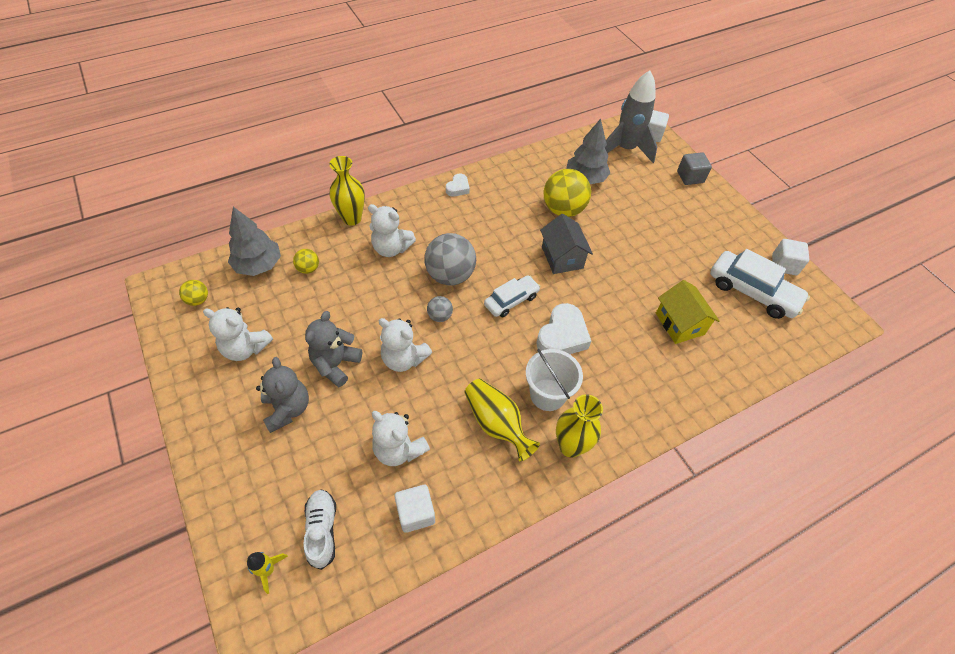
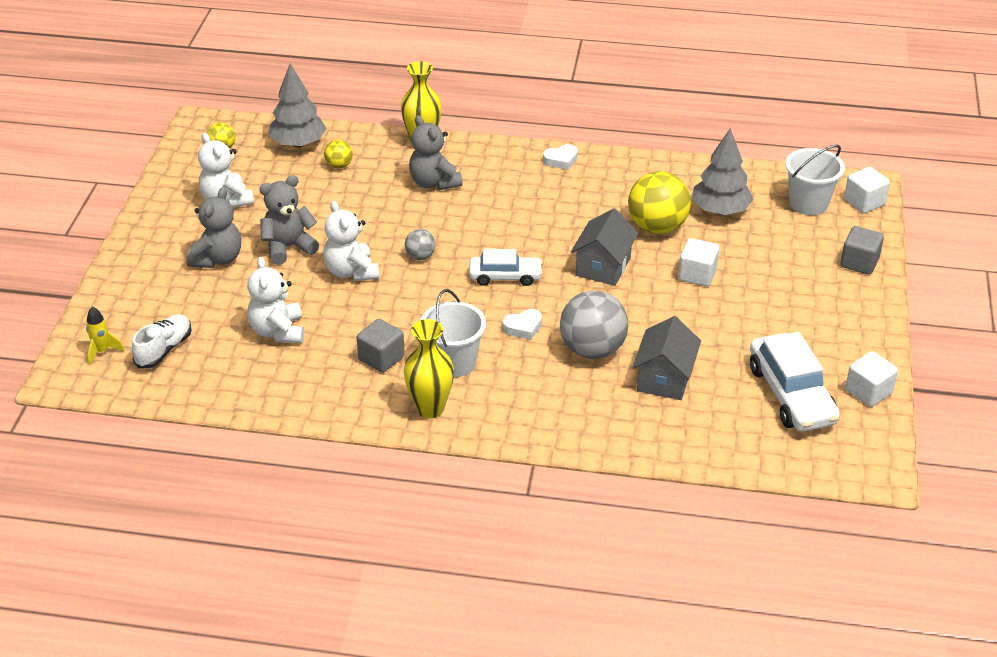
camera: 40 degrees right, 15 degrees down
white teddy bear [368,204,416,257] -> grey teddy bear [409,115,463,190]
white cube [394,485,435,533] -> white cube moved to [678,238,719,286]
grey ball [425,233,476,285] -> grey ball moved to [560,291,629,359]
yellow vase [464,379,540,461] -> grey cube [357,319,405,373]
white heart [536,303,591,354] -> white heart [502,309,542,340], size x0.55
grey rocket [605,70,657,163] -> white bucket [785,145,845,215]
yellow house [656,280,720,344] -> grey house [633,316,701,400]

